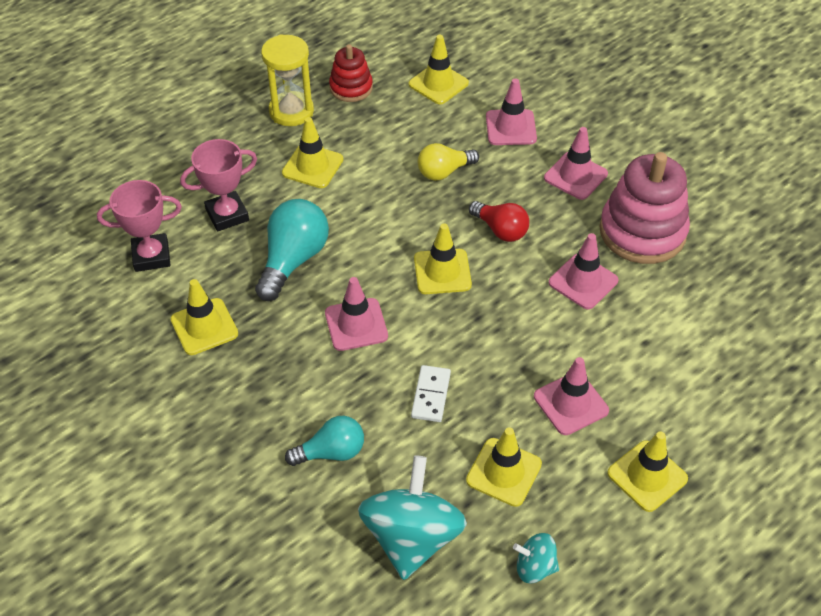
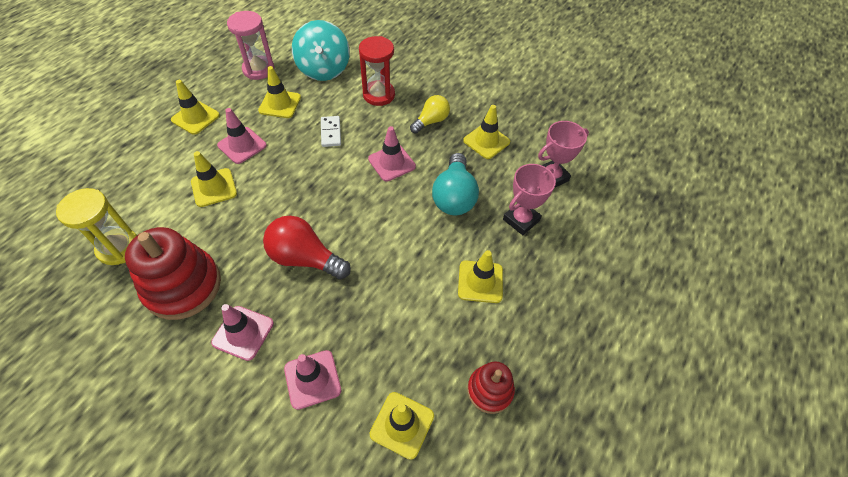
camera: 160 degrees right, 5 degrees up
yellow hourglass [261,34,314,126] -> yellow hourglass moved to [56,188,137,265]
turquoise light bulb [285,416,364,466] -> red hourglass [359,36,395,106]
yellow traffic cone [414,223,472,294] -> yellow traffic cone moved to [191,151,237,207]
yellow light bulb [418,143,479,181] -> yellow light bulb moved to [410,95,450,133]
red light bulb [469,201,529,242] -> red light bulb [263,216,351,279], size x1.55
turquoise spinning top [513,533,559,583] -> pink hourglass [227,11,275,80]
pink traffic cone [549,233,619,309] -> none
pink stacking toy [599,152,690,264] -> red stacking toy [125,227,221,320]

